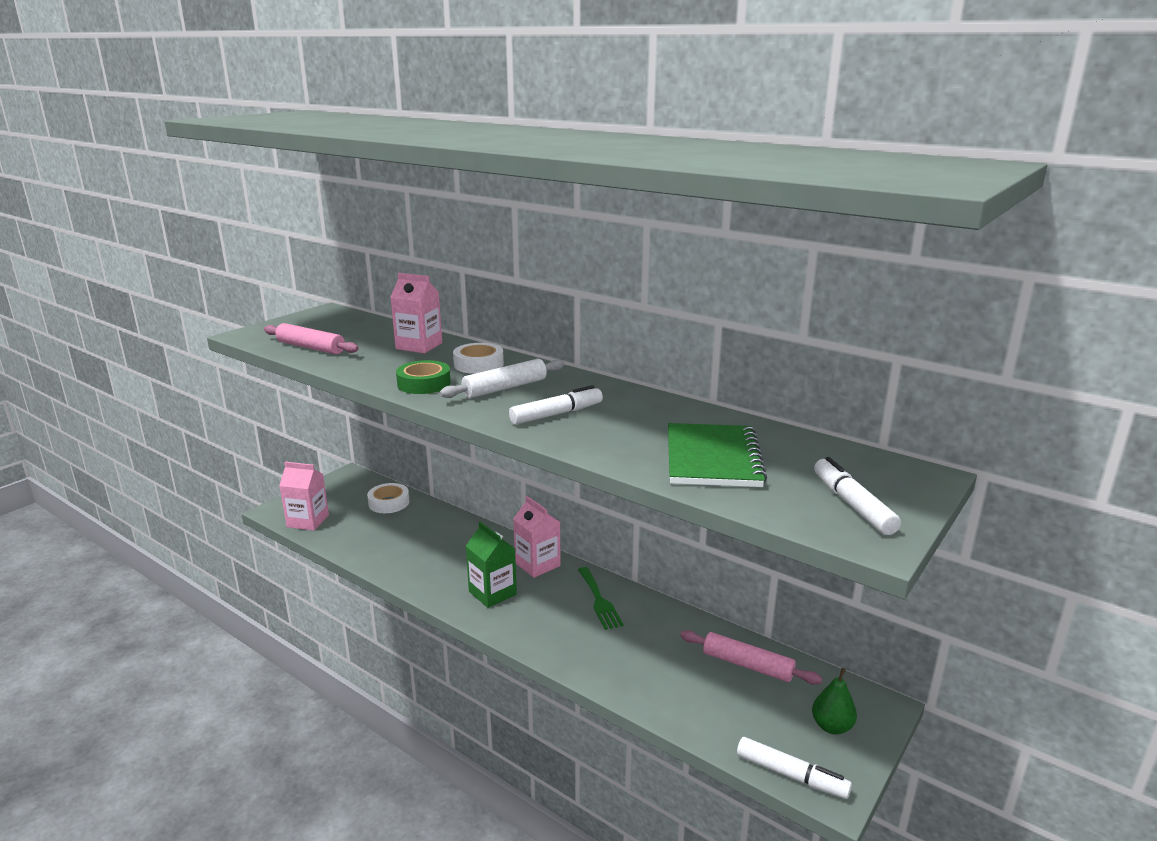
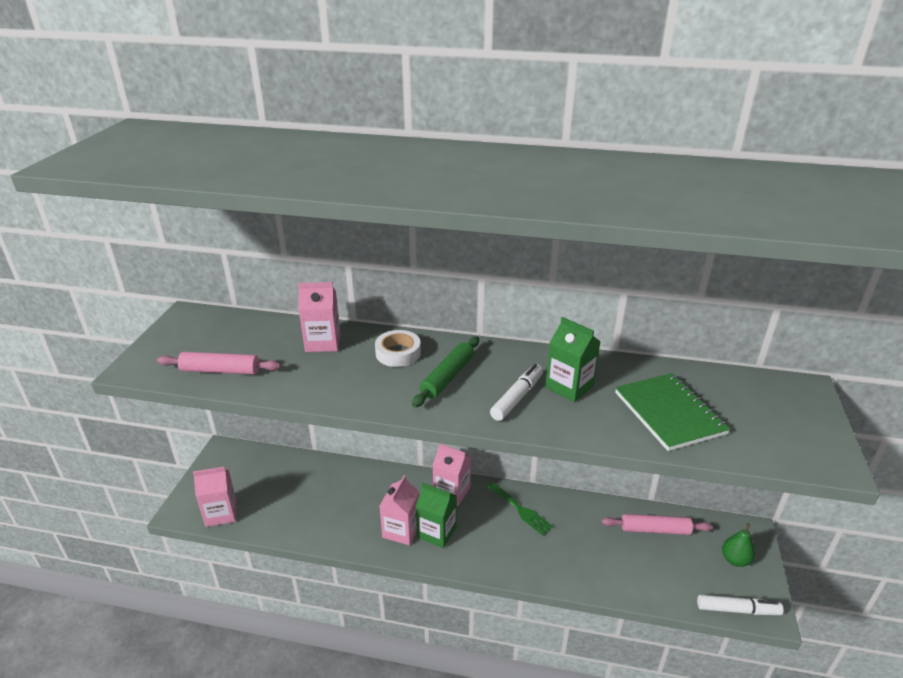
camera: 25 degrees left, 10 degrees up
white tape [367,483,410,513] -> none
green tape [396,360,451,394] -> none
white rolling pin [440,359,565,398] -> green rolling pin [412,336,479,407]
white marker [814,457,901,535] -> none
none -> pink carton [380,475,419,545]
none -> green carton [545,317,601,402]

